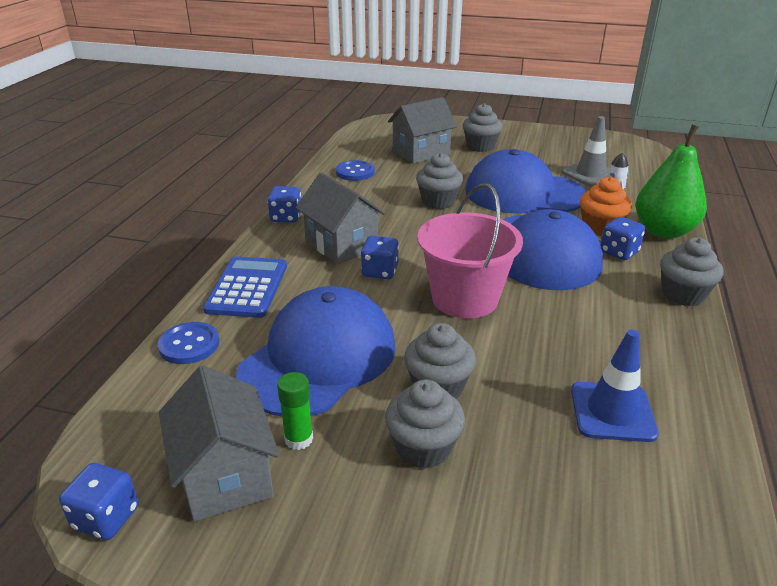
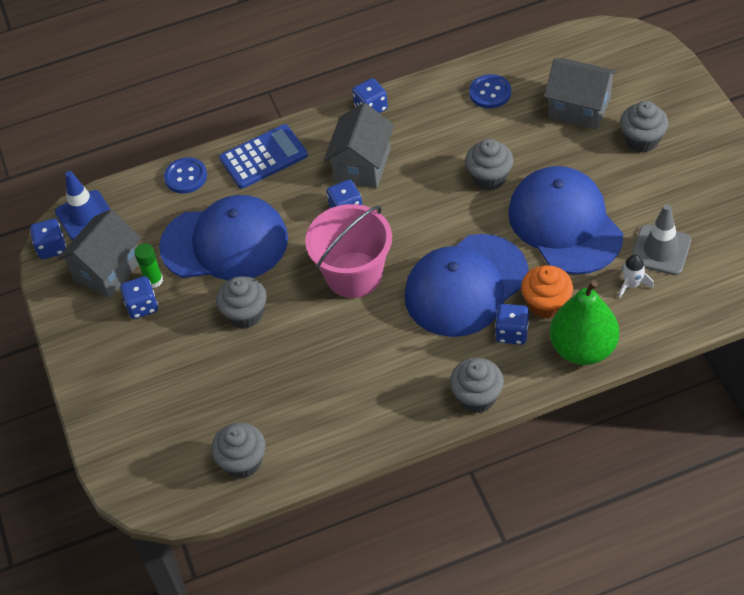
camera: 60 degrees right, 20 degrees up
grey cupcake [385,379,465,469] -> grey cupcake moved to [211,422,266,478]
blue traffic cone [571,330,659,442] -> blue traffic cone moved to [55,171,111,240]
none -> blue dice [120,276,158,319]

